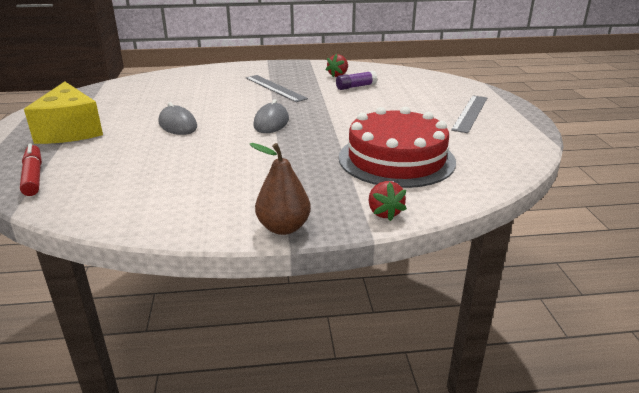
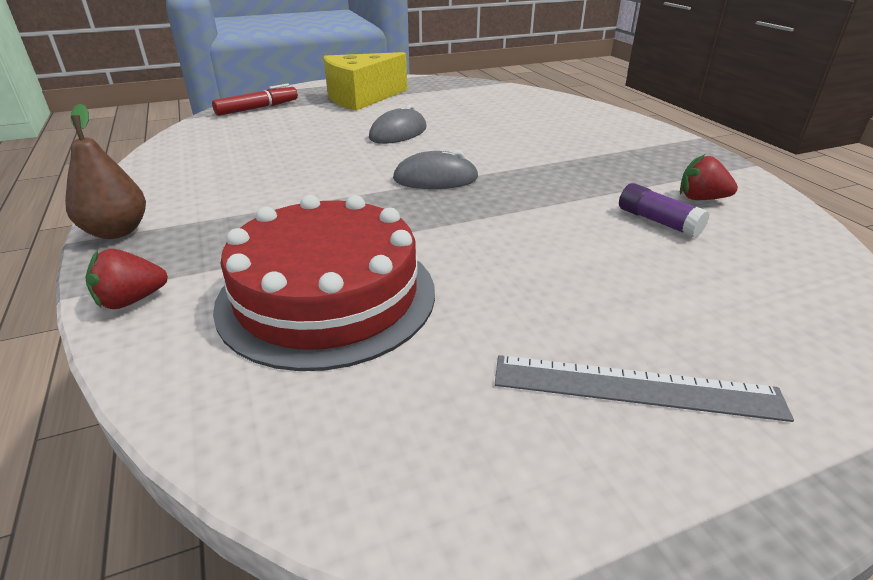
camera: 75 degrees right, 5 degrees up
grey ruler [246,75,308,102] -> none

